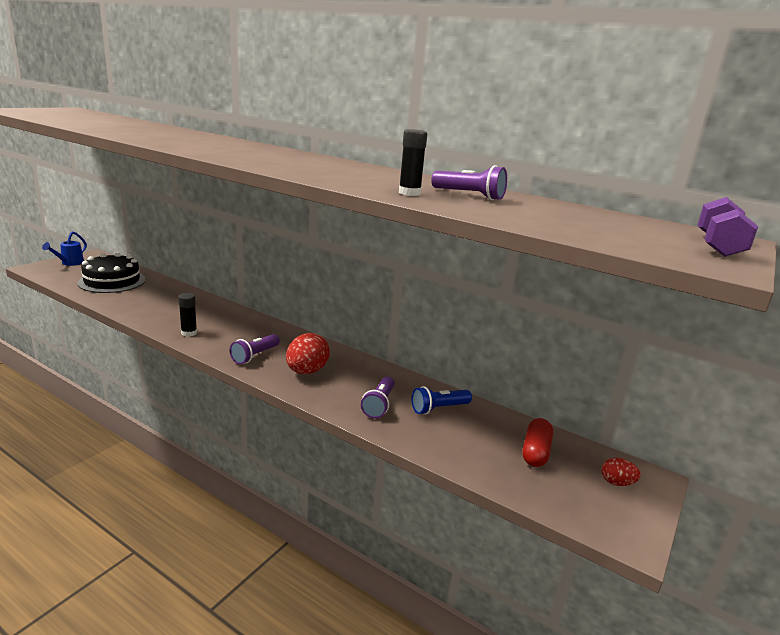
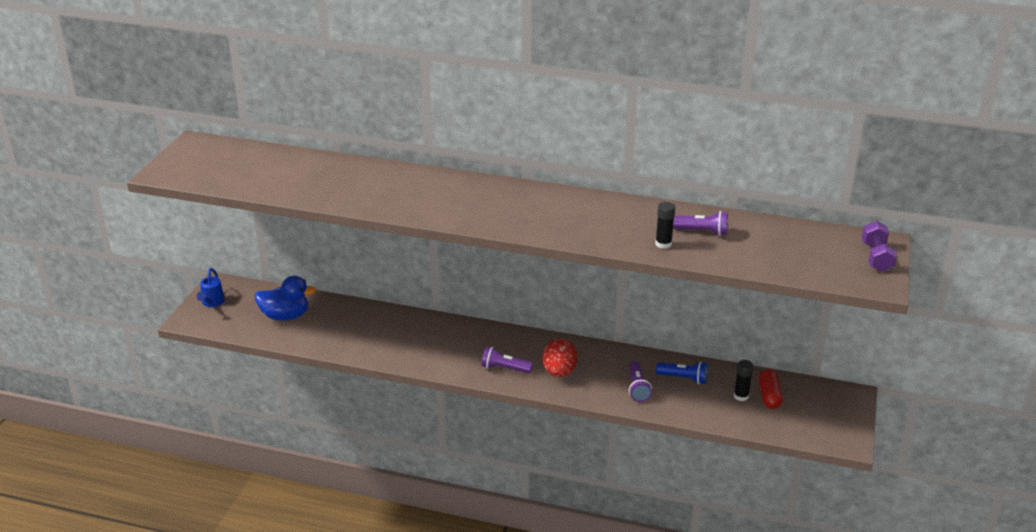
camera: 15 degrees left, 10 degrees up
black cake [77,253,146,293] -> blue duck [255,276,316,321]
black glue stick [178,293,197,337] -> black glue stick moved to [734,360,753,401]
purple flashlight [229,334,280,364] -> purple flashlight turned 90 degrees clockwise [482,346,533,373]
blue flashlight [411,386,472,415] -> blue flashlight turned 120 degrees counterclockwise [656,361,708,384]
red egg [602,458,641,486] -> none

